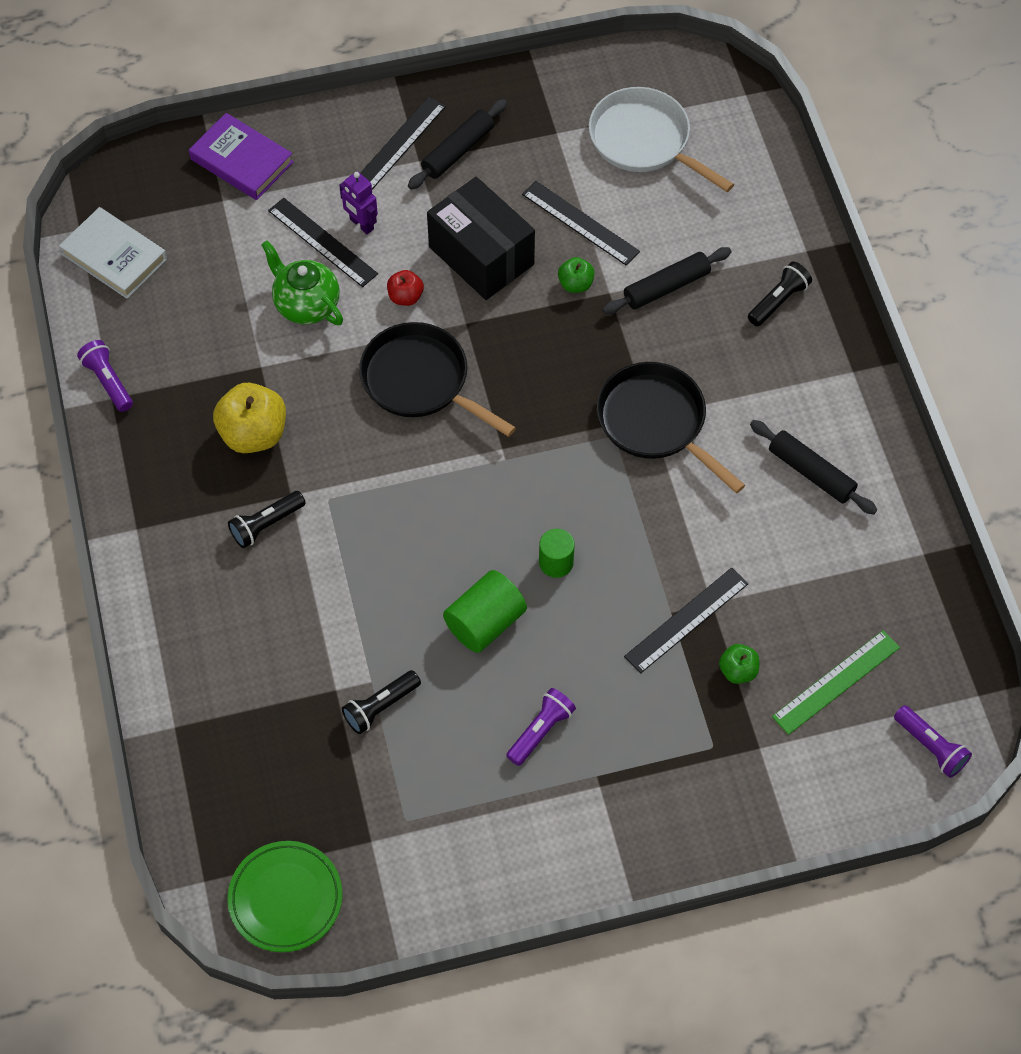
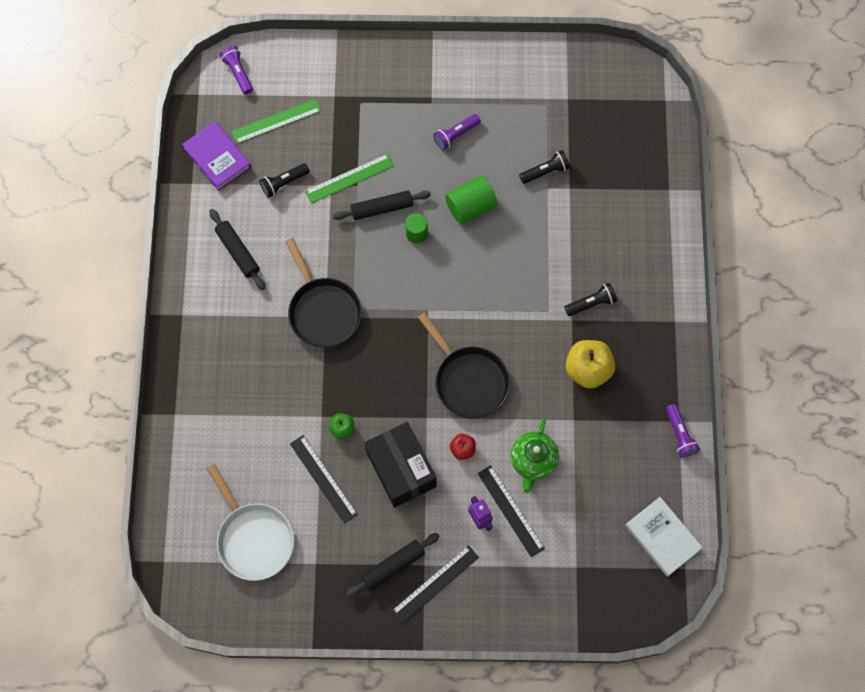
camera: 165 degrees left, 10 degrees up
purple book [189,113,294,200] -> purple book moved to [182,122,251,191]
green plate [228,841,342,952] -> none
green teapot [261,241,343,325] -> green teapot turned 45 degrees clockwise [511,419,559,493]
black rolling pin [603,247,731,314] -> black rolling pin moved to [332,191,431,220]
black ruler [624,568,748,674] -> green ruler [305,154,394,204]
green apple [719,644,760,684] -> none
black flashlight [748,261,812,326] -> black flashlight moved to [260,163,310,198]

